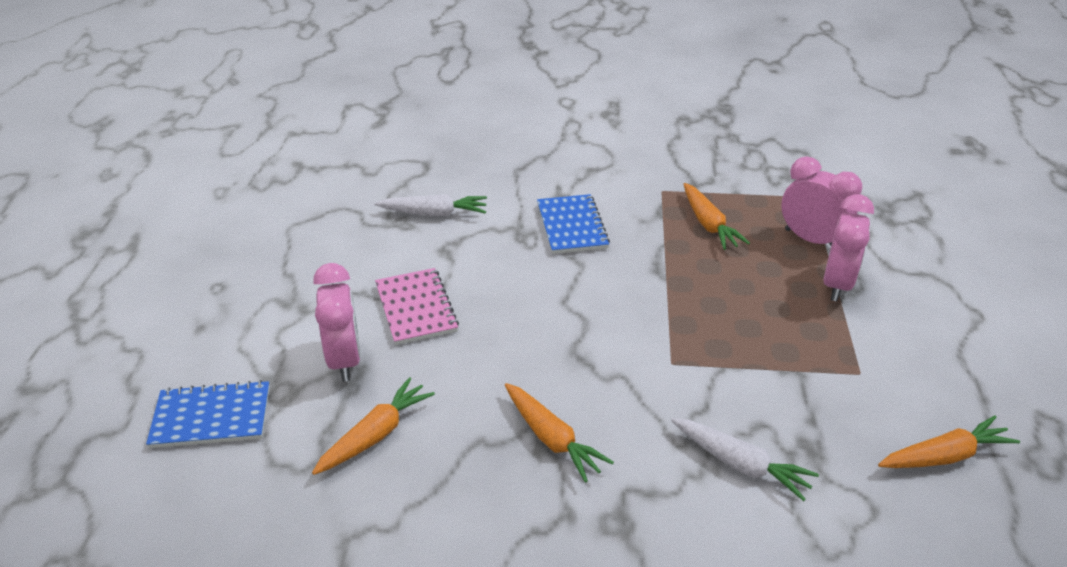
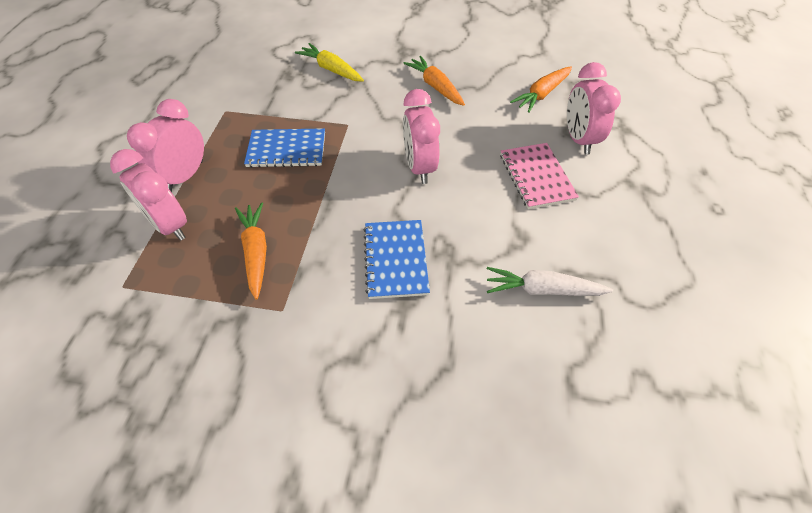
camera: 175 degrees left, 15 degrees up
blue notebook [146,380,270,448] -> blue notebook moved to [244,128,325,168]
white carrot [671,418,819,501] -> yellow carrot [295,43,364,82]
orange carrot [878,416,1020,468] -> none
none -> pink clock [403,89,440,184]

